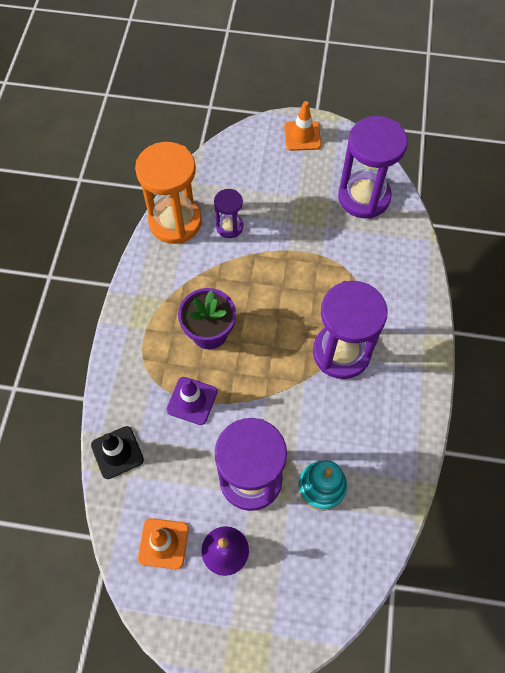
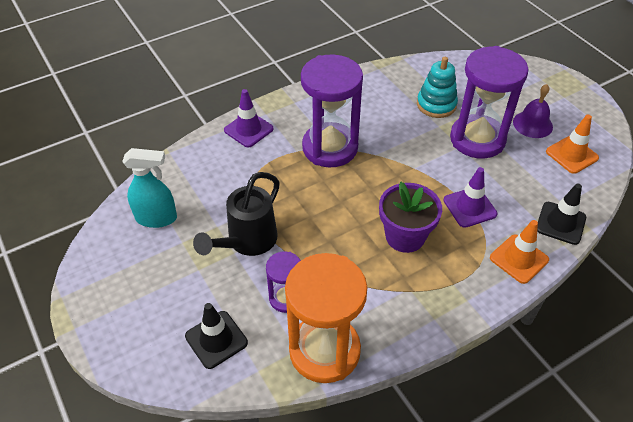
camera: 130 degrees left, 15 degrees down
orange traffic cone [284,101,321,151] -> orange traffic cone moved to [490,220,549,284]
purple hourglass [338,116,408,219] -> turquoise spray bottle [122,148,177,228]
none -> black traffic cone [185,303,248,369]
none -> black watering can [193,172,280,256]
none -> purple traffic cone [224,89,274,147]

